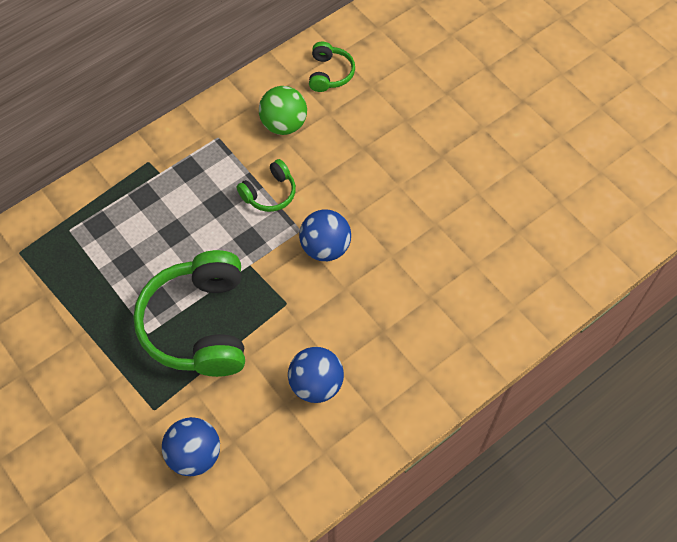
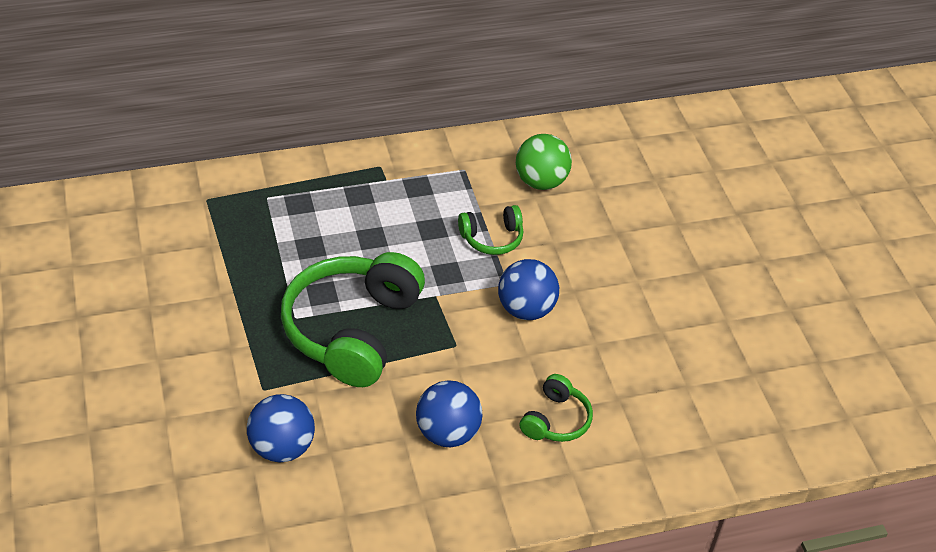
camera: 20 degrees right, 15 degrees down
green headphones [309,42,355,92] -> green headphones moved to [520,374,593,442]

